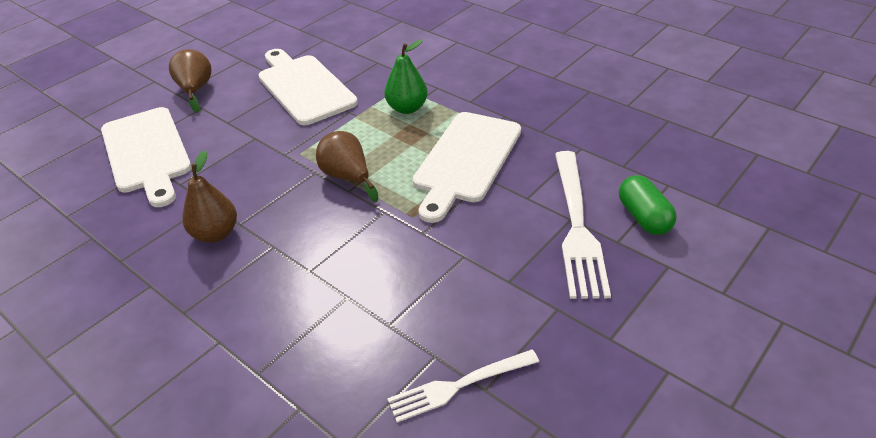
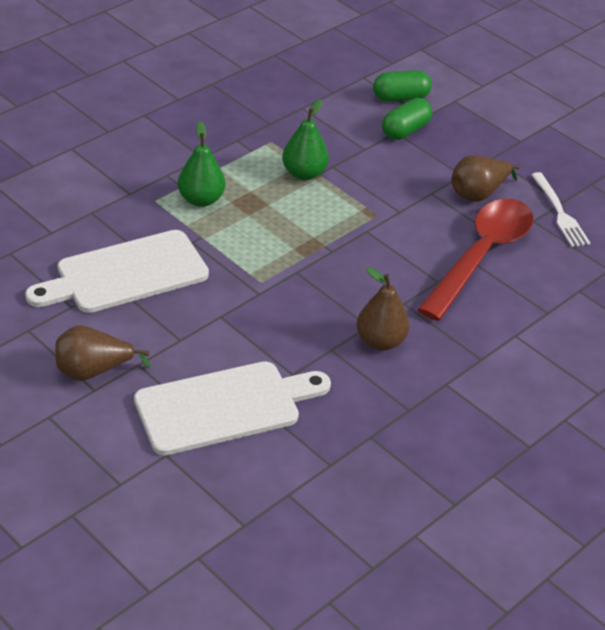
camera: 90 degrees left, 0 degrees up
brown pear [316,131,378,202] -> brown pear moved to [452,155,520,202]
white cutting board [413,112,521,223] -> green pear [282,99,329,180]
white fork [555,151,611,299] -> green capsule [382,98,432,140]
none -> red spoon [417,199,534,321]

